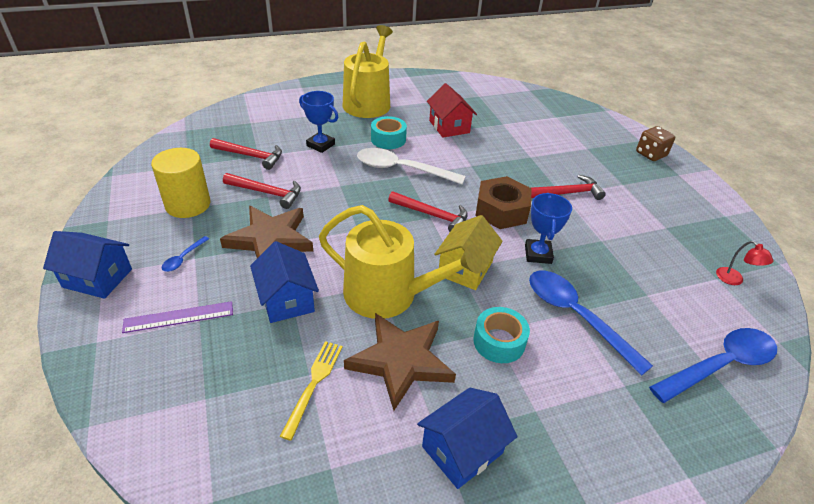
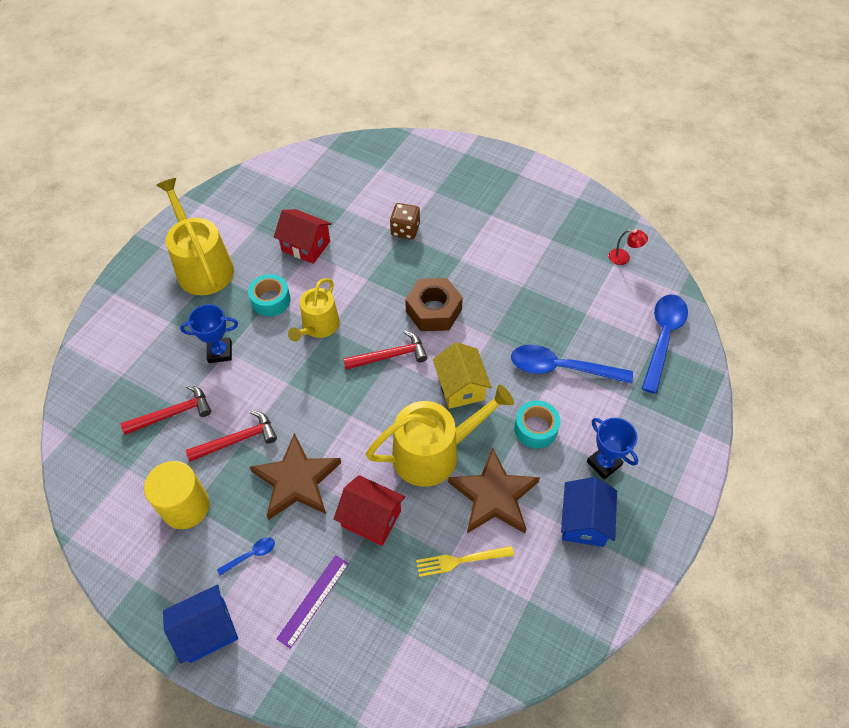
camera: 40 degrees left, 15 degrees up
blue spoon [162,236,209,272] -> blue spoon turned 105 degrees counterclockwise [217,537,275,576]
blue house [250,241,319,323] -> red house [334,475,405,546]
yellow fork [280,341,343,441] -> yellow fork turned 75 degrees counterclockwise [416,546,514,577]
white spoon [357,148,466,184] -> yellow watering can [288,278,340,341]
blue trophy [525,193,572,264] -> blue trophy moved to [587,418,638,479]
red hammer [531,175,606,200] -> none
brown dice [636,126,675,161] -> brown dice moved to [390,203,420,239]

